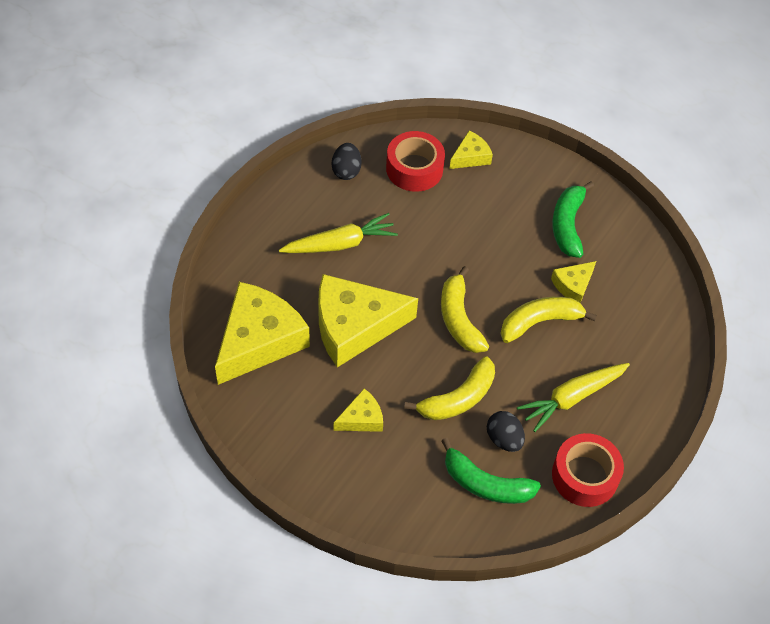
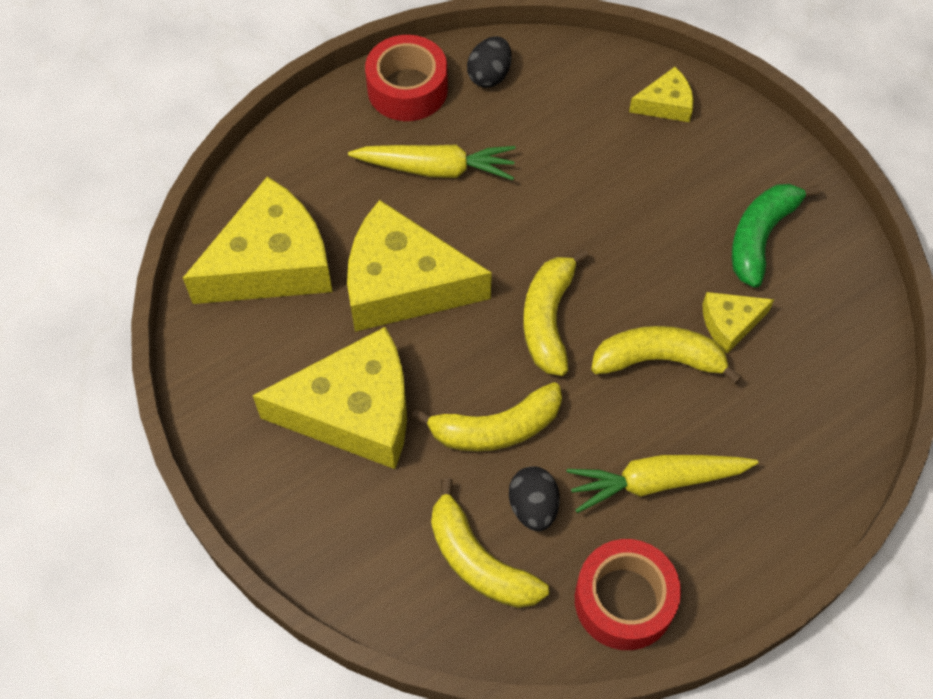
camera: 25 degrees right, 5 degrees up
yellow cheese [334,388,383,432] -> yellow cheese [252,327,407,469], size x2.11
red tape [386,131,445,192] -> red tape moved to [365,35,448,121]
green banana [442,438,541,504] -> yellow banana [431,478,549,608]

